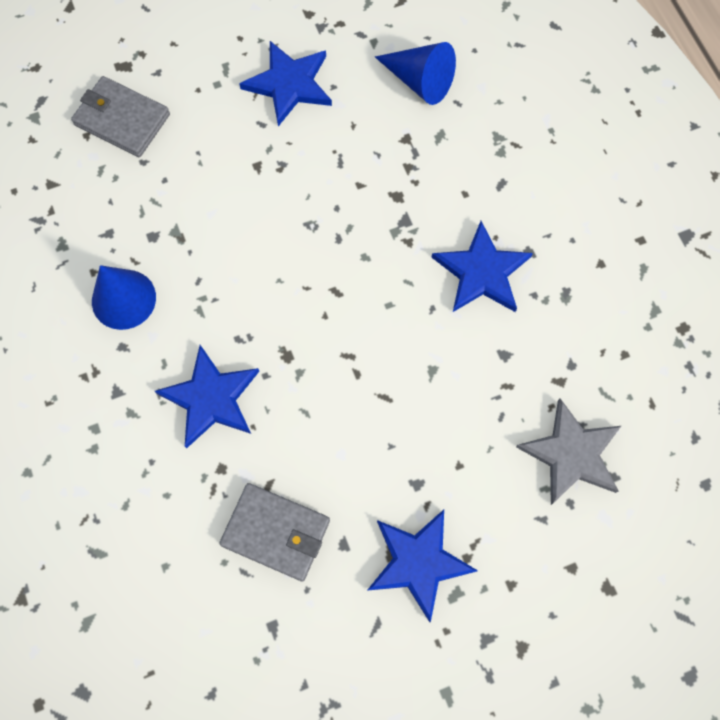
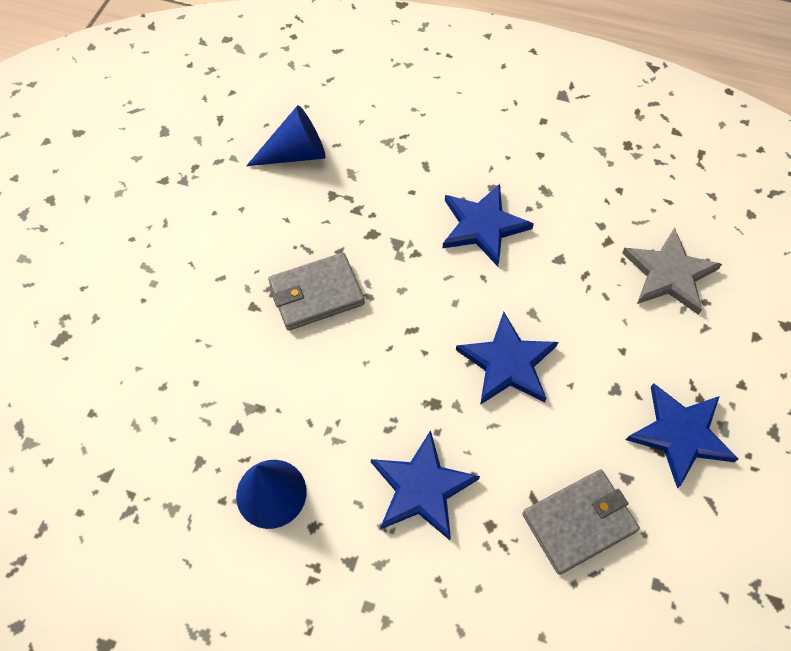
camera: 50 degrees left, 10 degrees down
grey wallet [71,76,170,157] -> grey wallet moved to [268,252,365,331]
blue star [239,41,332,126] -> blue star moved to [456,312,558,405]

